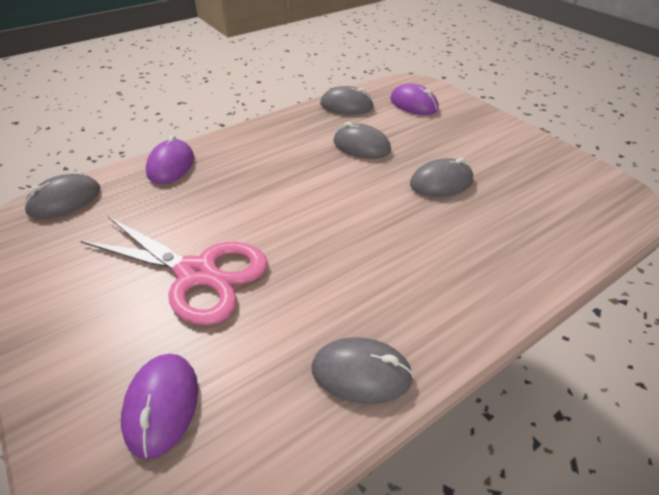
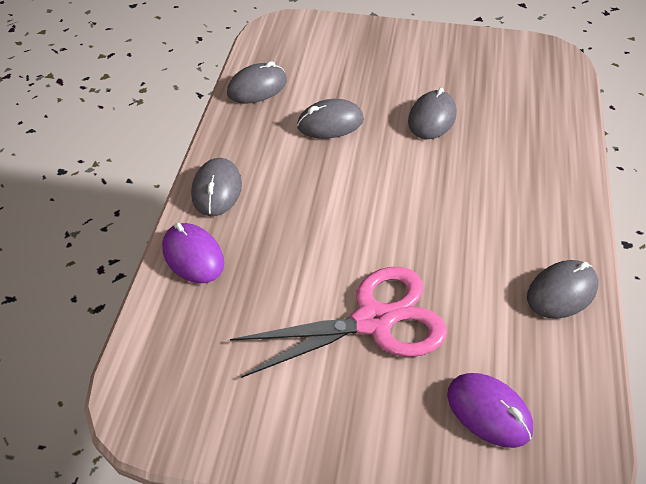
camera: 45 degrees left, 5 degrees up
grey mouse [24,174,100,219] -> grey mouse moved to [191,158,242,216]
purple mouse [390,83,439,115] -> none

